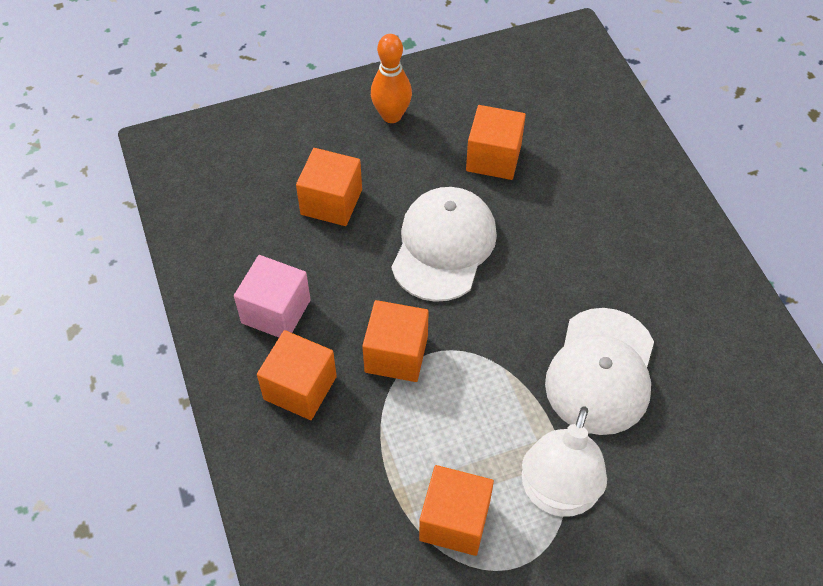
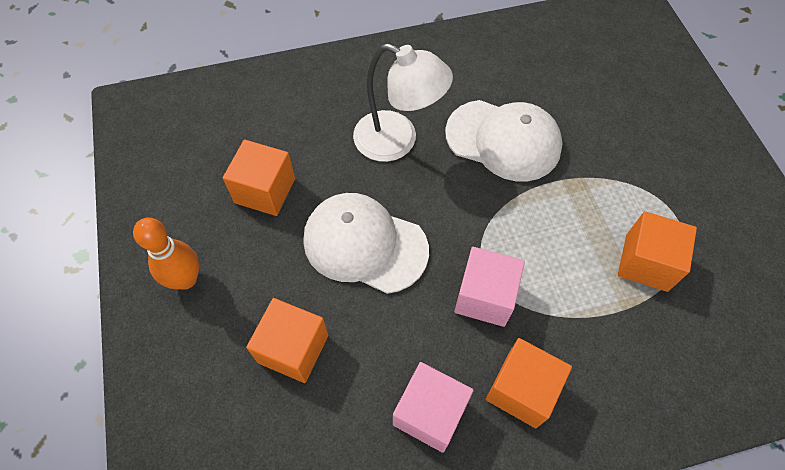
camera: 85 degrees left, 5 degrees up
orange cube [362,300,429,382] -> pink cube [454,247,525,327]
white lamp [522,407,607,517] -> white lamp moved to [353,43,453,162]

